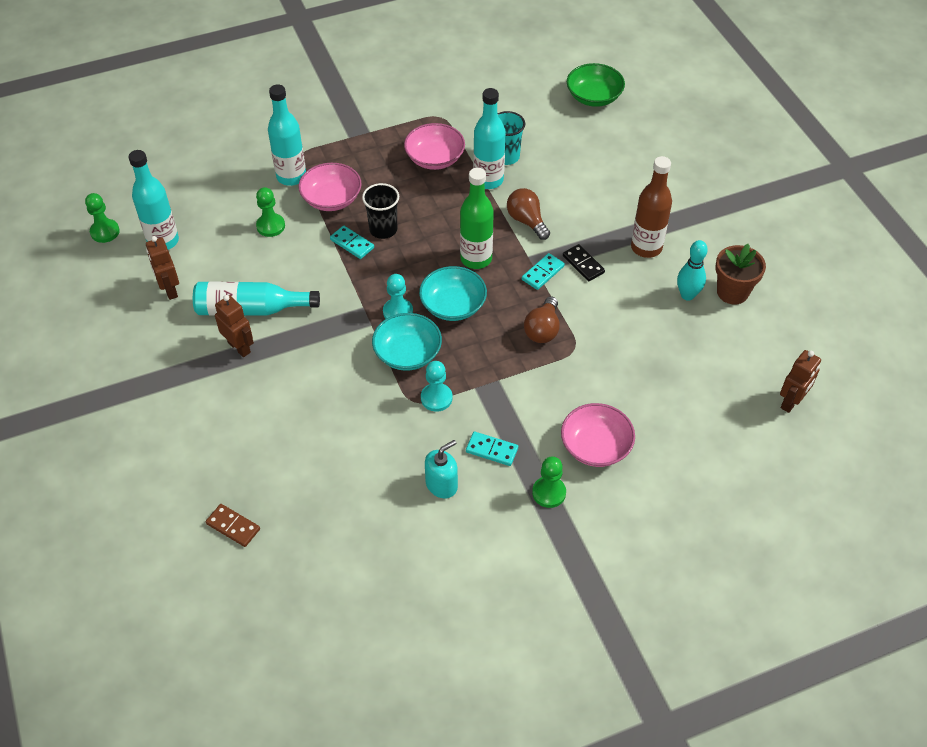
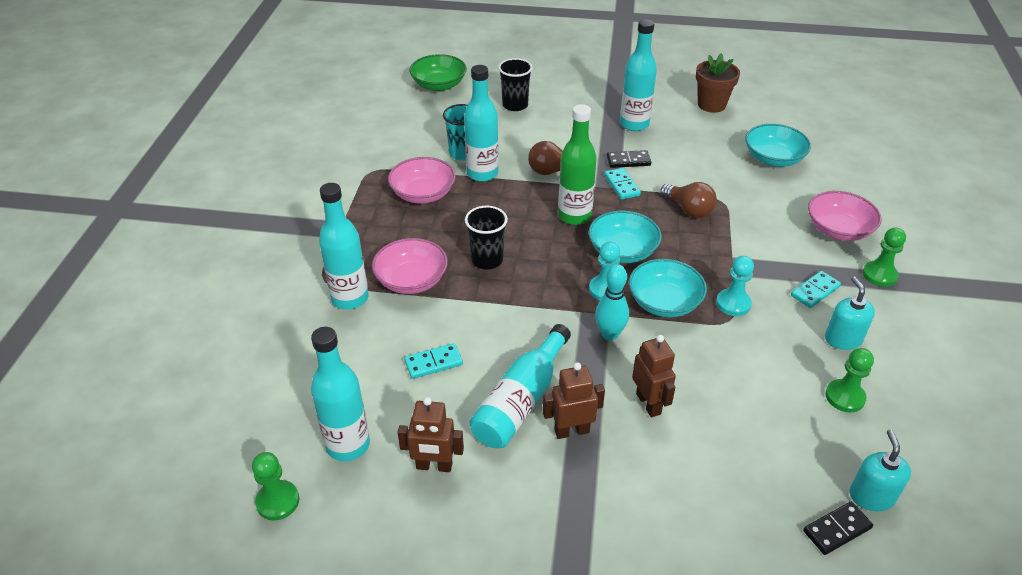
camera: 60 degrees left, 10 degrees down
brown domino [206,504,260,547] -> black domino [803,502,873,555]
green pawn [256,187,285,237] -> green pawn moved to [825,348,874,412]
turquoise domino [330,226,374,259] -> turquoise domino moved to [404,343,463,379]
brown bottle [631,156,672,258] -> turquoise bottle [620,19,657,131]
turquoise bowling pin [677,240,708,301] -> turquoise bowling pin moved to [595,264,629,341]
brown robot [780,350,821,413] -> brown robot moved to [632,335,676,417]
none -> black cup [498,58,532,111]
none -> turquoise bowl [745,124,811,167]
none -> turquoise soap dispenser [850,429,911,511]

